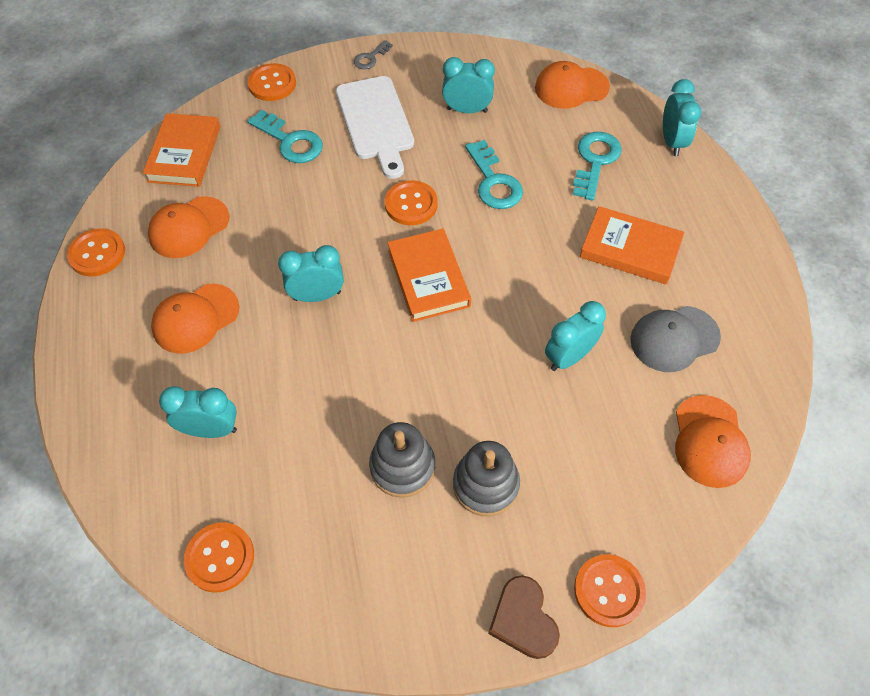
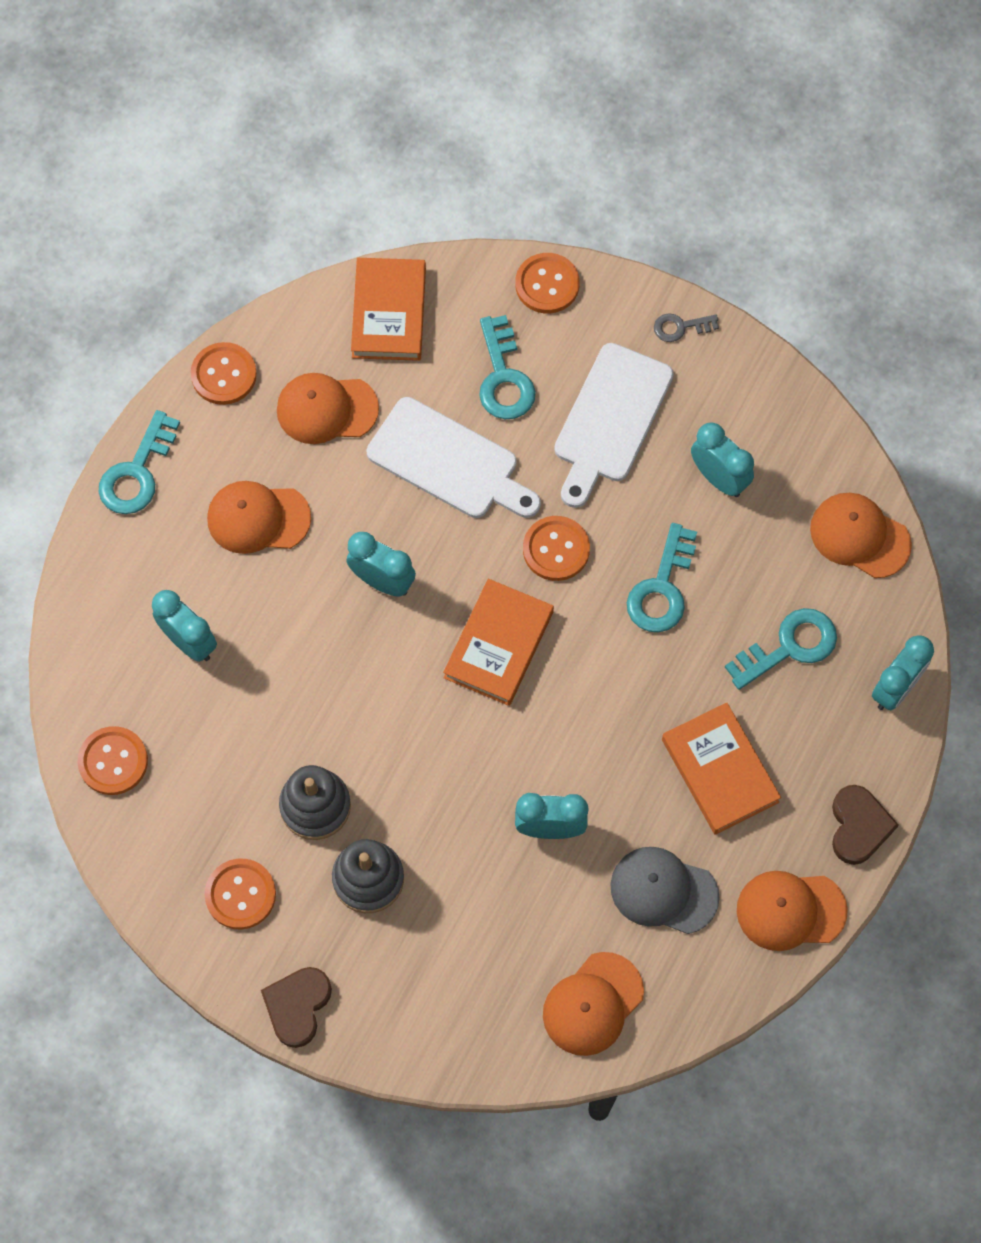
camera: 40 degrees right, 10 degrees up
orange book [143,113,220,187] -> orange book turned 45 degrees counterclockwise [351,258,426,361]
orange button [574,554,646,627] -> orange button moved to [205,859,276,929]
none -> turquoise key [99,410,180,514]
none -> white cutting board [367,397,541,518]
none -> orange cap [737,871,848,951]
none -> brown heart [832,785,899,865]

